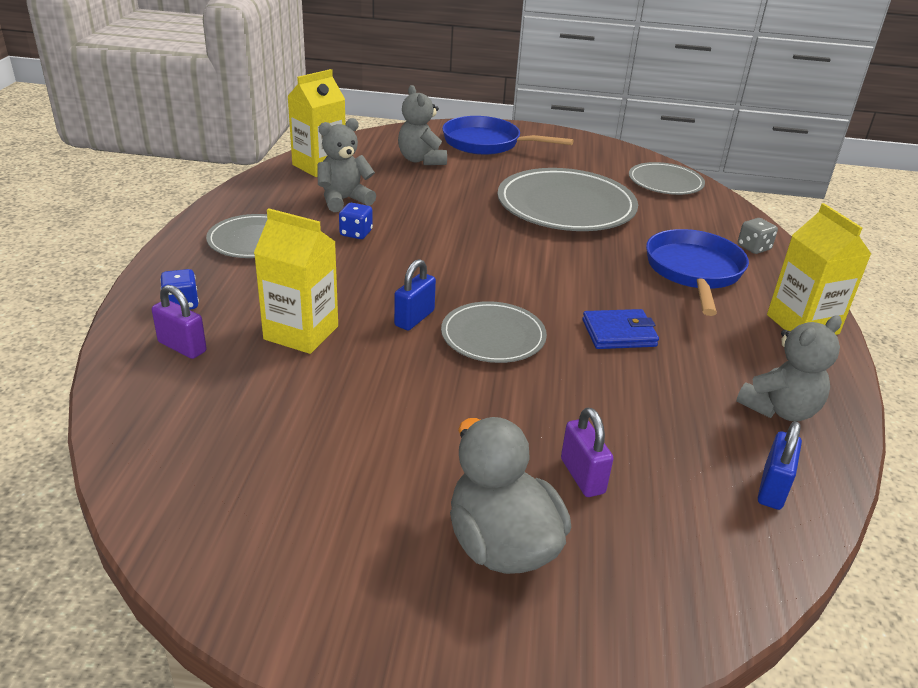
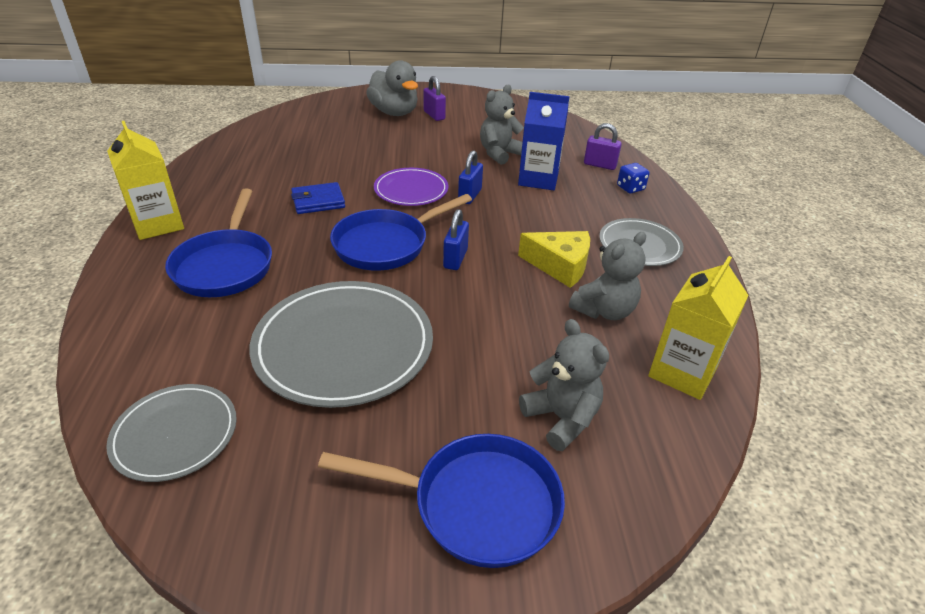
camera: 170 degrees right, 5 degrees up
yellow carton [254,208,338,354] -> blue carton [518,92,570,190]
blue dice [339,203,373,239] -> yellow cheese [518,231,590,288]
grey plate [441,301,547,363] -> purple plate [374,168,448,206]
purple padlock [561,408,614,497] -> purple padlock moved to [423,76,446,121]
grey teddy bear [736,315,842,421] -> grey teddy bear moved to [480,85,524,165]
grey dice [738,218,778,254] -> none
blue padlock [758,421,802,510] -> blue padlock moved to [443,209,469,270]
none -> blue pan [330,194,472,271]

